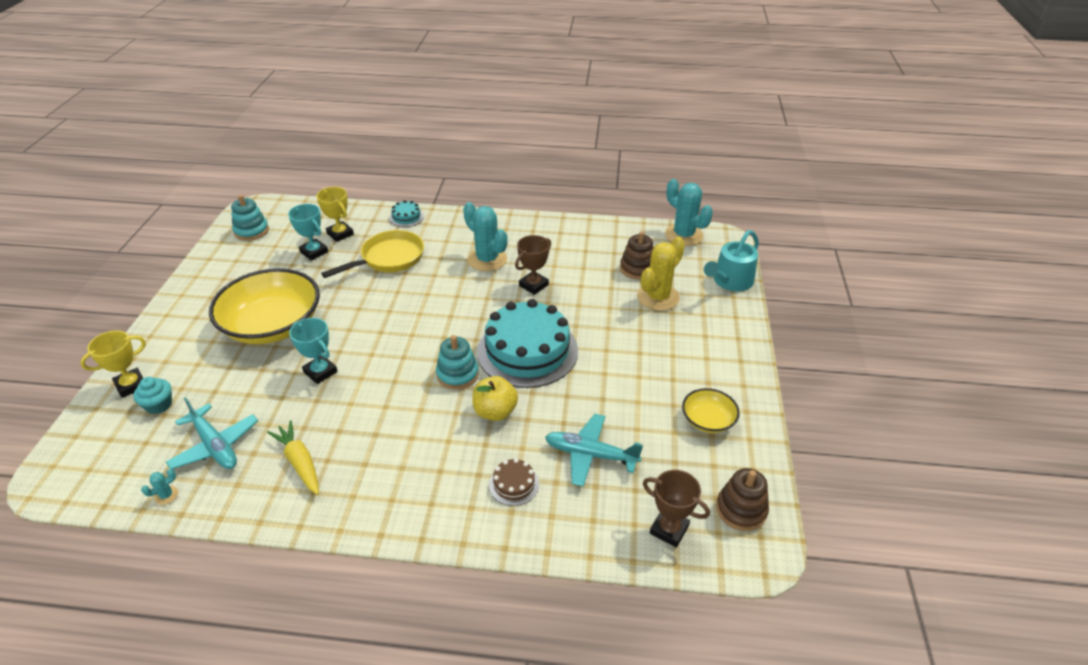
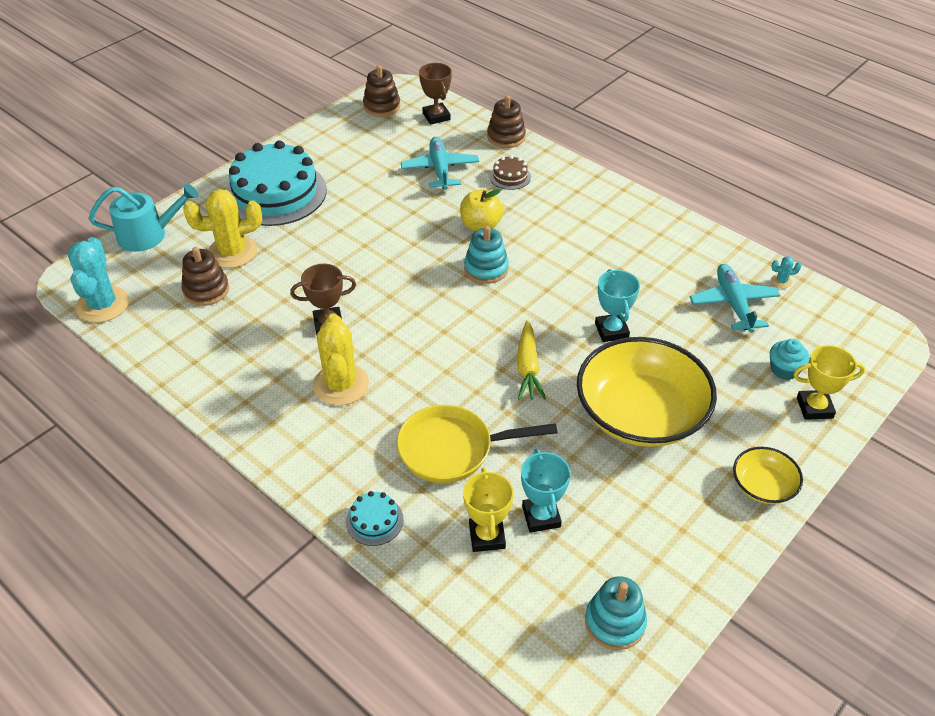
camera: 145 degrees left, 5 degrees up
yellow carrot [267,420,319,495] -> yellow carrot moved to [517,320,546,400]
turquoise cactus [463,202,508,271] -> yellow cactus [313,313,369,405]
turquoise cake [477,299,578,388] -> turquoise cake moved to [226,140,327,226]
turquoise plane [545,414,643,487] -> turquoise plane turned 150 degrees counterclockwise [401,137,479,190]
yellow bowl [682,388,740,433] -> yellow bowl moved to [733,447,803,504]
none -> brown stacking toy [487,95,526,148]

